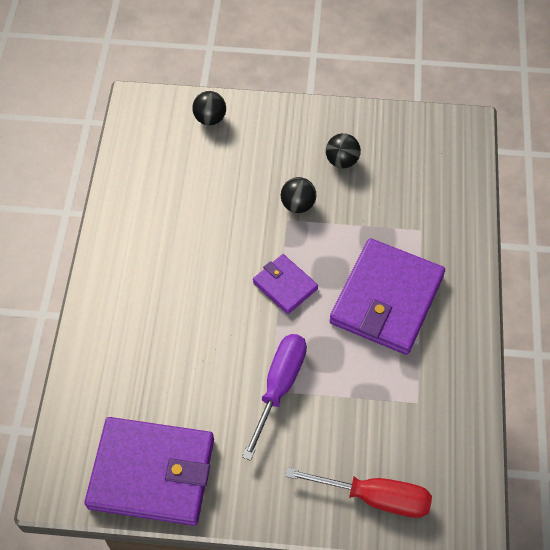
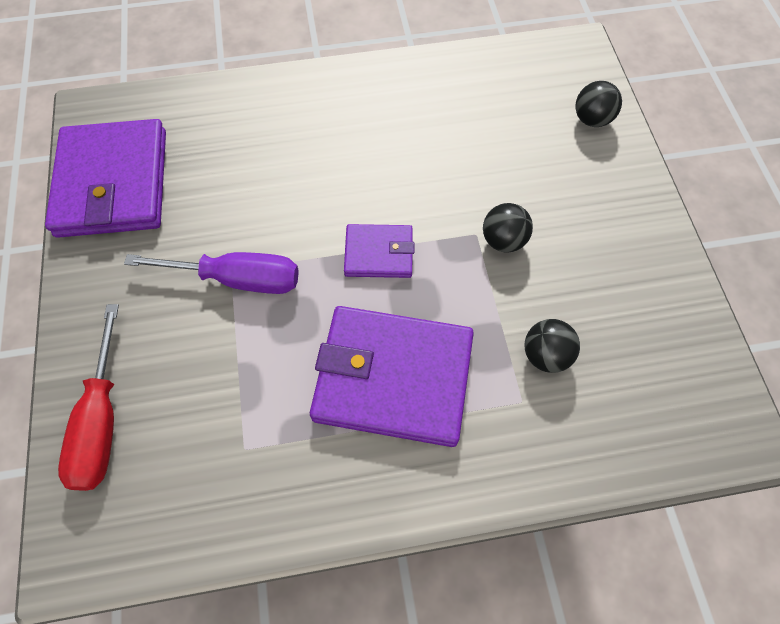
camera: 75 degrees right, 5 degrees up
purple wallet [253,254,318,314] -> purple wallet turned 60 degrees clockwise [344,224,414,278]
black ball [326,133,361,168] -> black ball moved to [525,319,580,373]

